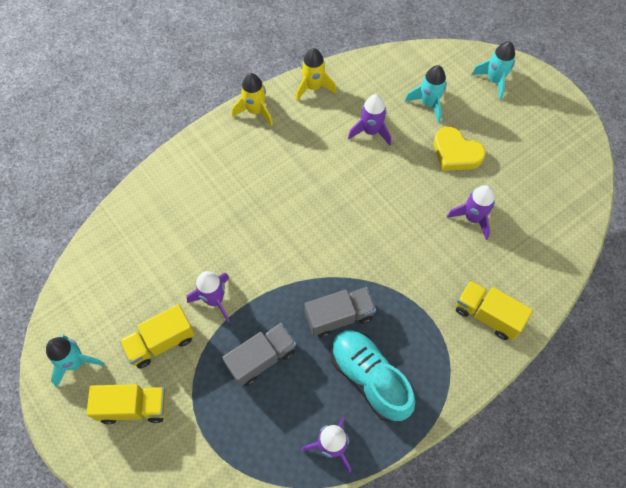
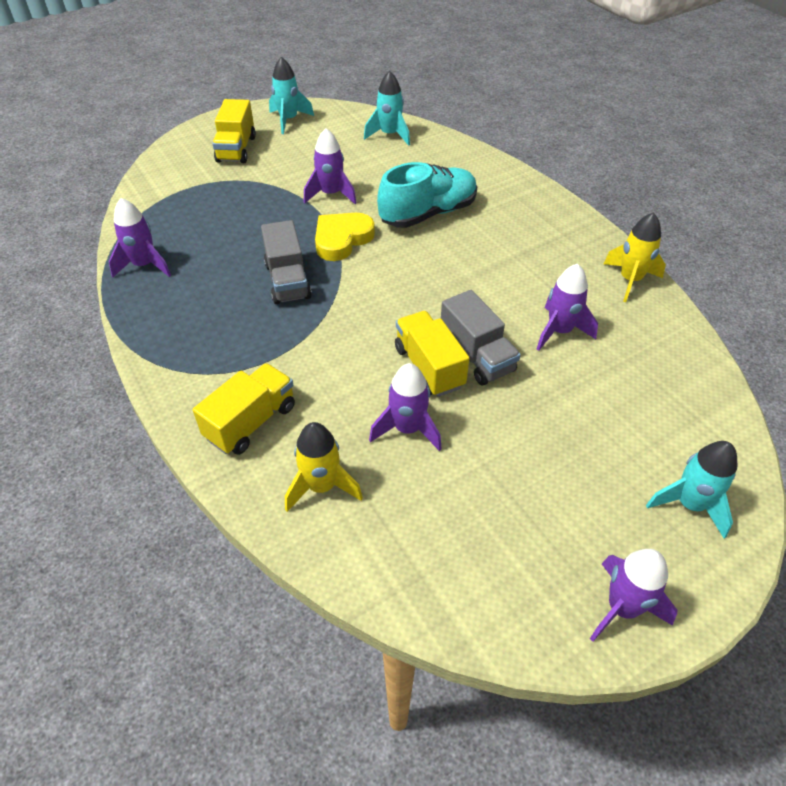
camera: 95 degrees right, 15 degrees down
yellow truck [119,304,195,369] -> yellow truck moved to [395,311,470,397]
grey truck [222,323,296,386] -> grey truck moved to [441,290,521,385]
yellow rocket [232,73,273,126] -> yellow rocket moved to [285,422,363,512]
turquoise shoe [331,330,415,422] -> turquoise shoe moved to [377,162,477,228]
turquoise rocket [405,65,447,123] -> turquoise rocket moved to [364,71,410,146]
yellow heart [434,127,486,171] -> yellow heart moved to [315,213,375,261]
none -> purple rocket [590,549,677,641]

